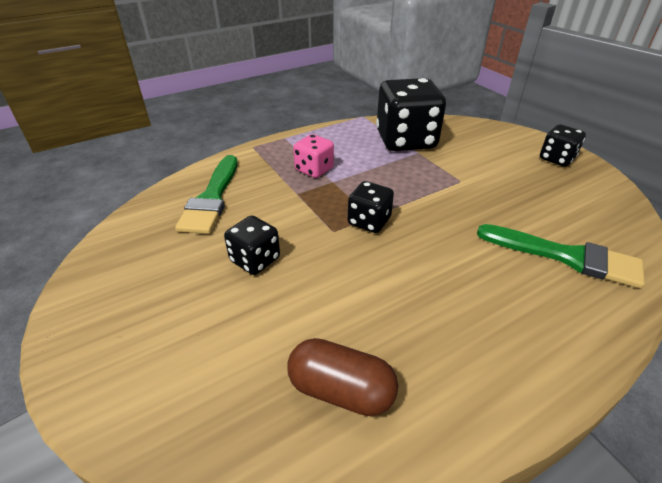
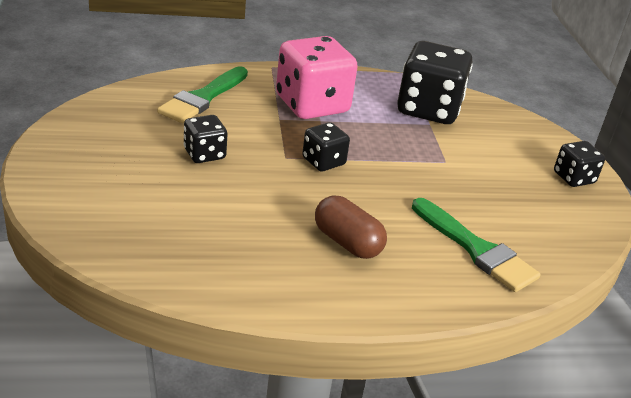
camera: 20 degrees right, 5 degrees down
brown capsule [287,338,398,416] -> brown capsule moved to [315,195,387,259]
pink dice [293,134,334,178] -> pink dice [276,36,358,119], size x1.94

